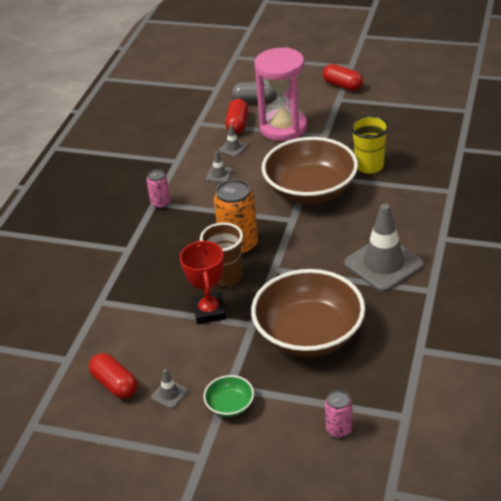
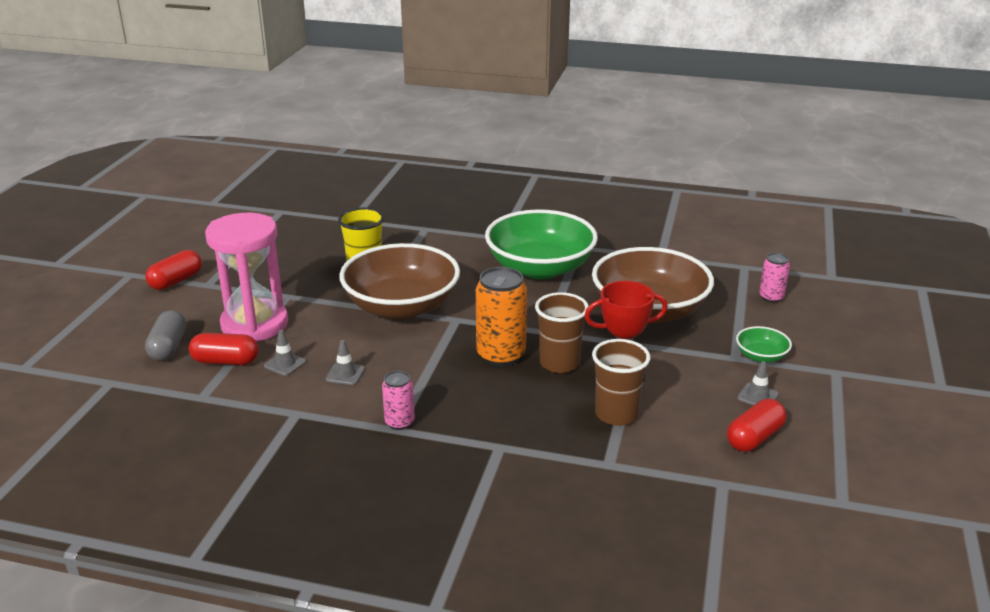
camera: 95 degrees left, 10 degrees down
grey traffic cone [344,204,424,292] -> green bowl [485,209,598,279]
none -> brown cup [592,339,650,426]

